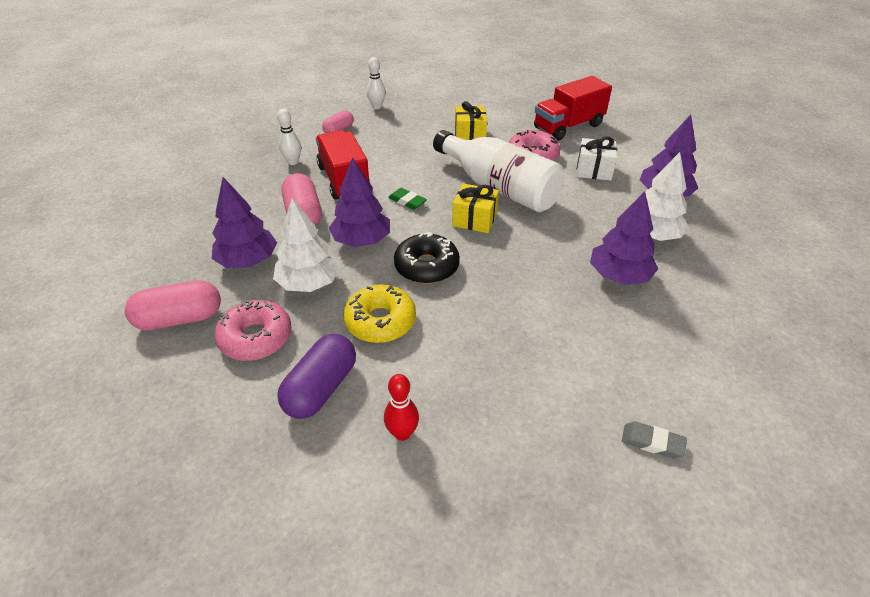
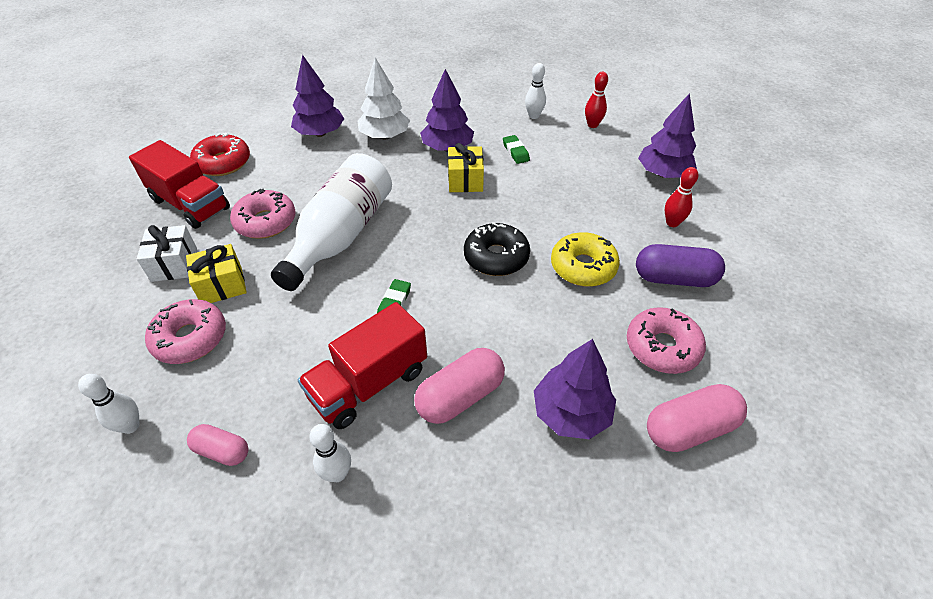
camera: 110 degrees left, 5 degrees up
pink capsule [125,280,221,331] -> pink capsule turned 75 degrees counterclockwise [647,384,747,452]
white tree [273,198,341,292] -> none
purple tree [329,157,390,247] -> purple tree moved to [638,93,697,178]
yellow gift [452,183,499,233] -> yellow gift moved to [448,143,484,192]
white gift [577,136,617,181] -> white gift moved to [137,225,197,282]
grey eraser [622,422,687,458] -> red bowling pin [585,72,608,128]
none -> pink donut [145,299,226,364]
none -> red donut [190,133,250,176]
none -> green eraser [503,135,530,164]
none -> white bowling pin [525,63,546,119]

